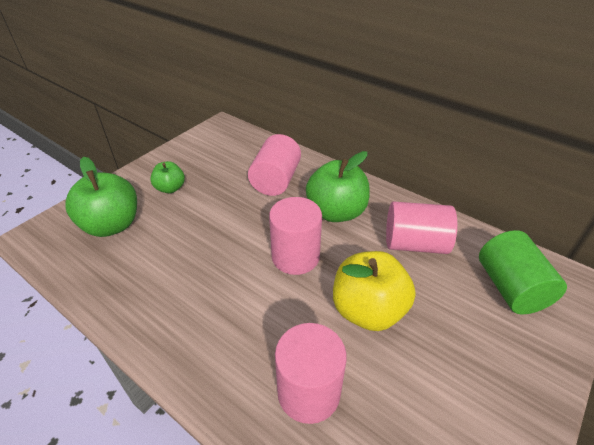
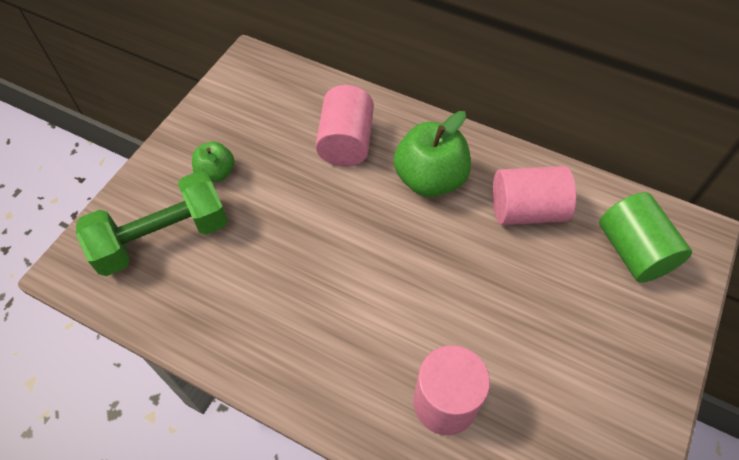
camera: 10 degrees left, 15 degrees up
green apple [65,157,137,237] -> green dumbbell [76,171,228,276]
pink cylinder [269,197,322,275] -> none
yellow apple [333,251,416,331] -> none

